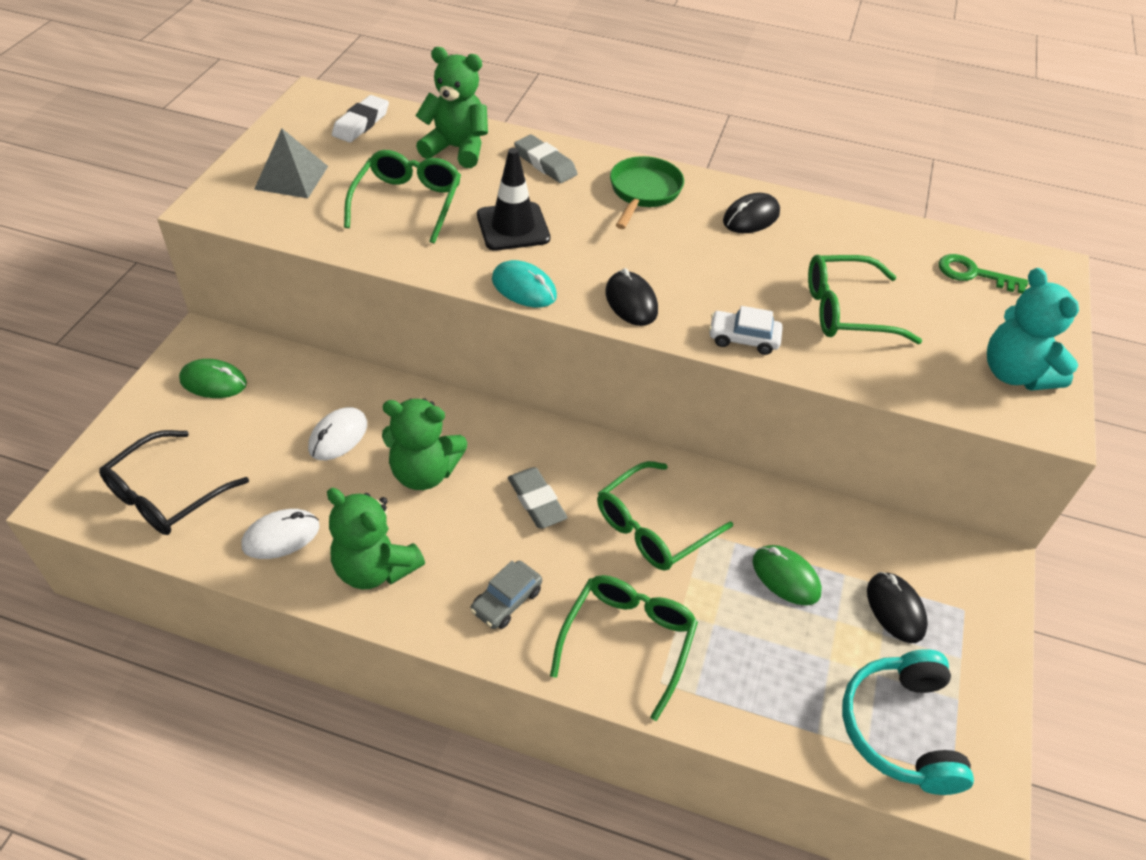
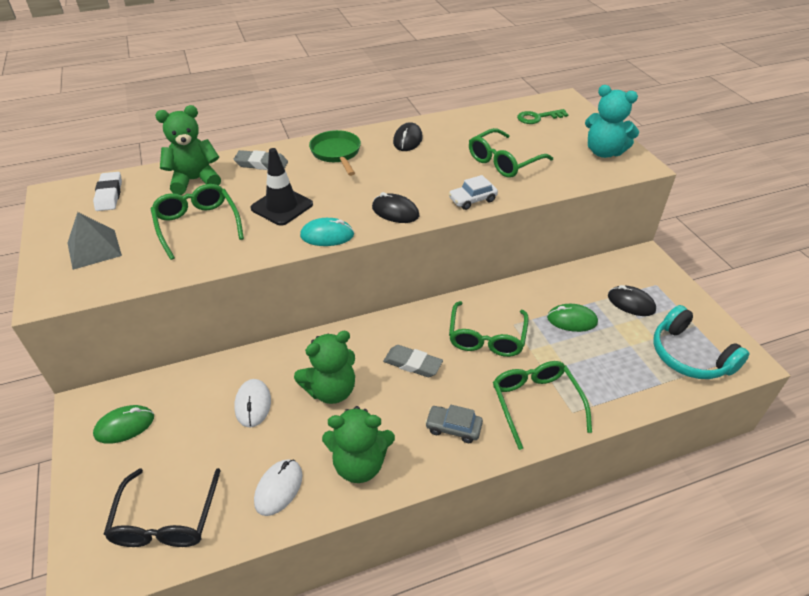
camera: 35 degrees left, 5 degrees down
grey car [471,561,542,629] -> grey car turned 105 degrees clockwise [425,405,483,443]

